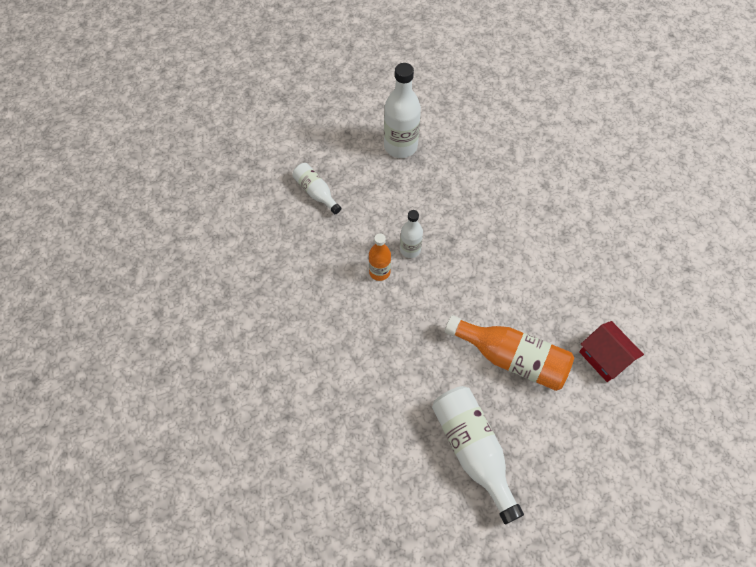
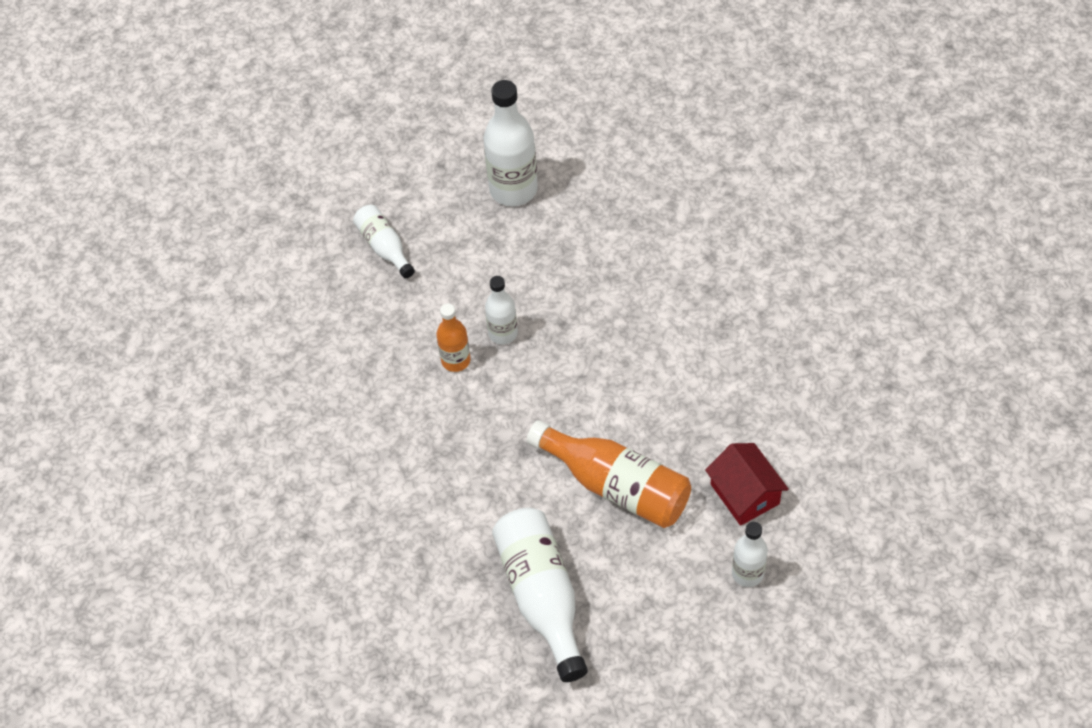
camera: 10 degrees right, 5 degrees down
none -> white bottle [732,522,768,587]

